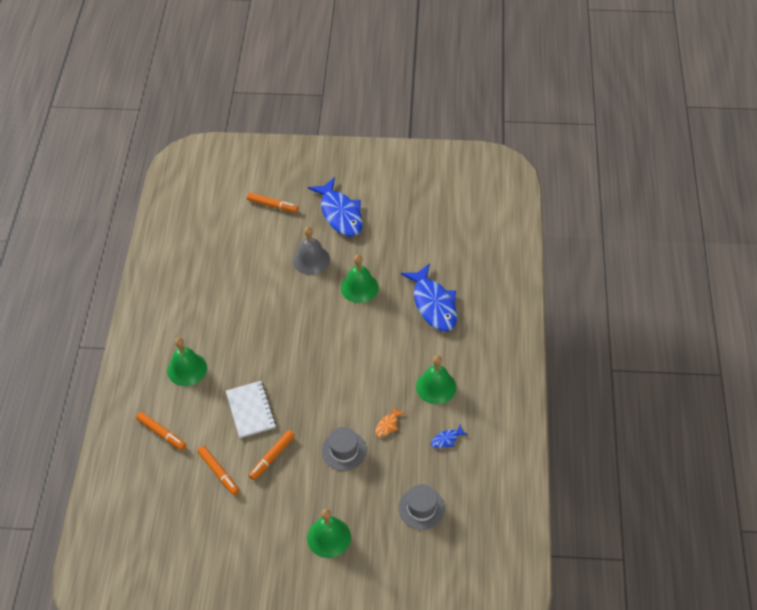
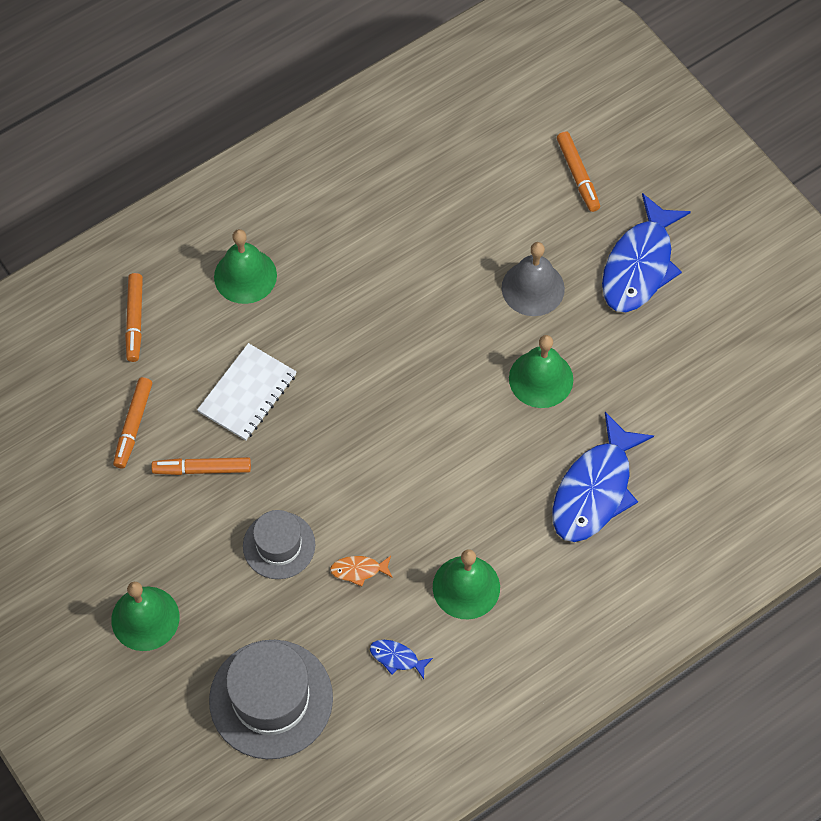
camera: 50 degrees right, 10 degrees up
grey hat [398,484,445,530] -> grey hat [209,640,333,759], size x1.65

